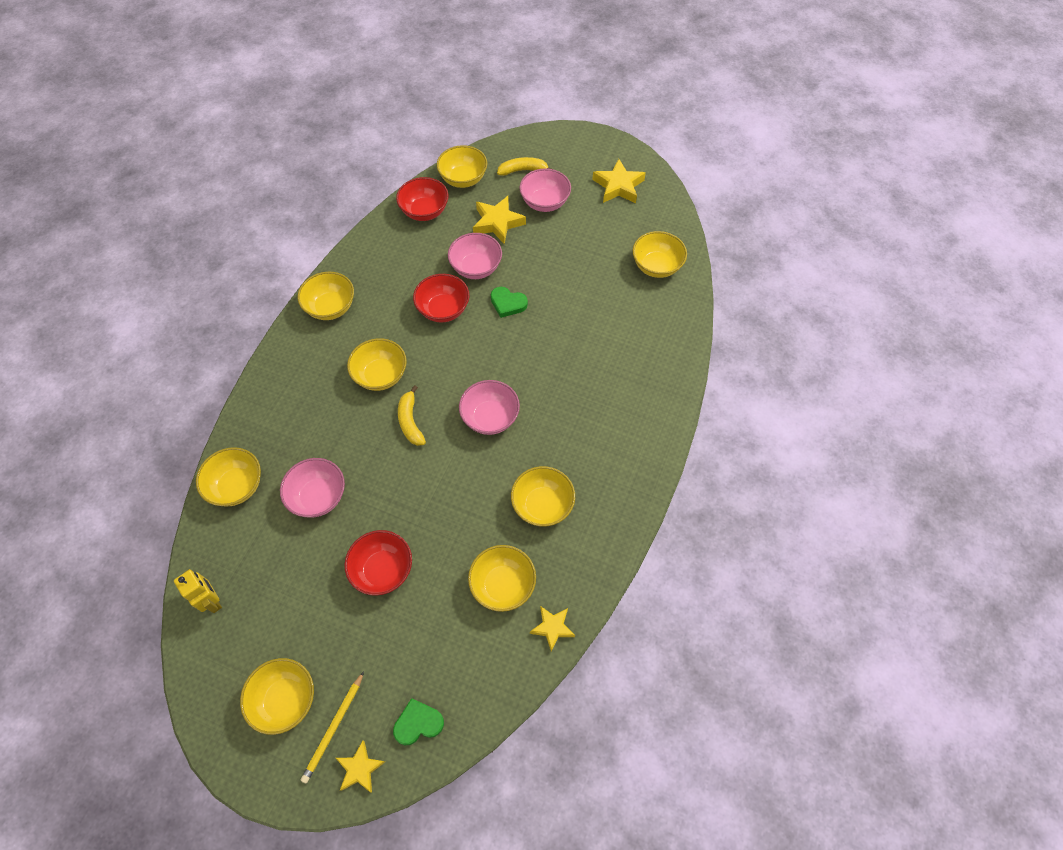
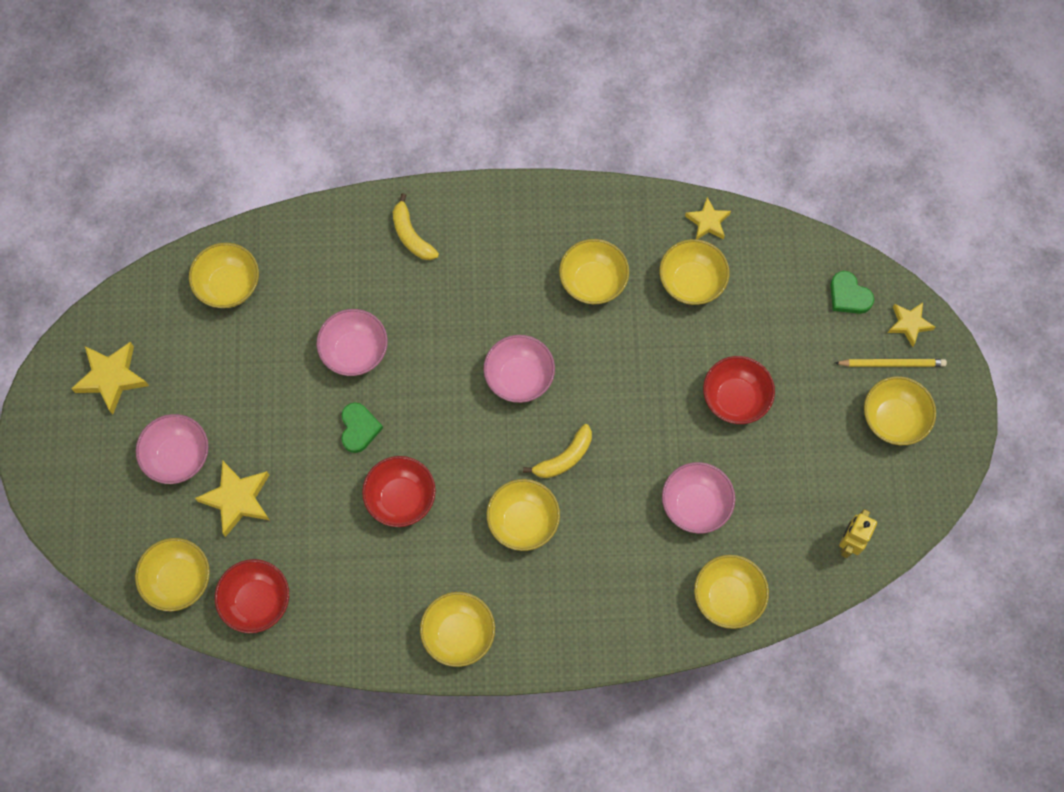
camera: 115 degrees left, 10 degrees up
pink bowl [448,233,502,279] -> pink bowl moved to [316,309,388,376]
yellow banana [497,157,551,176] -> yellow banana moved to [393,193,439,260]

